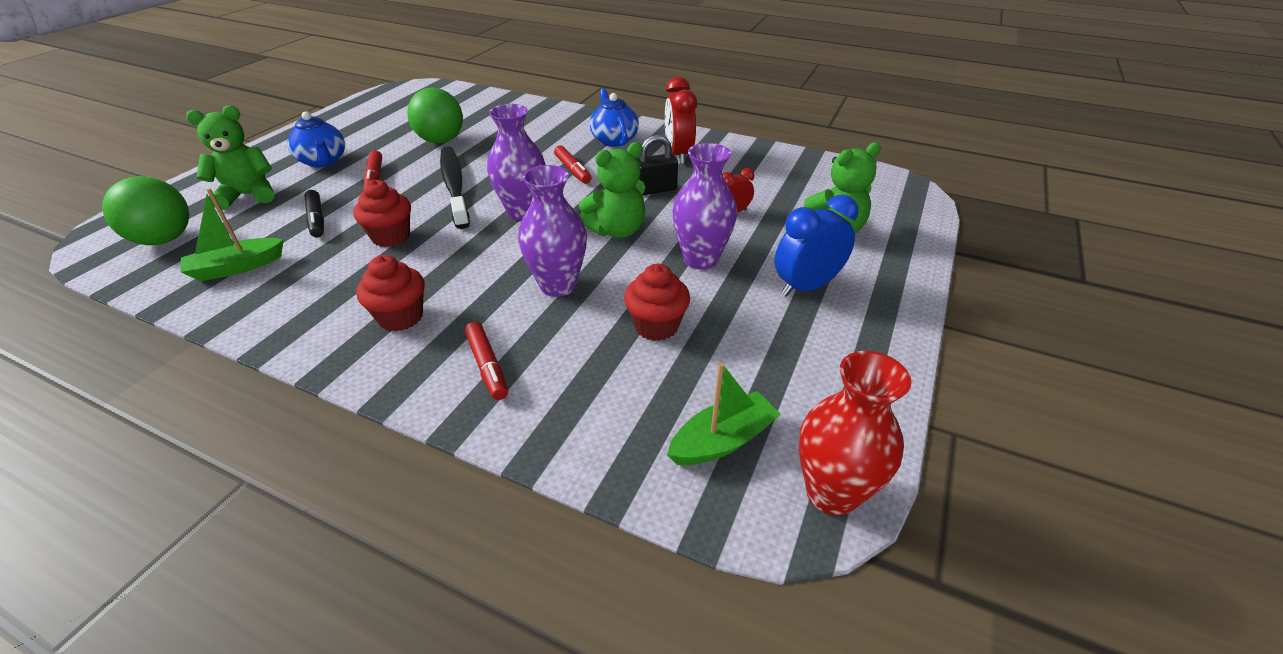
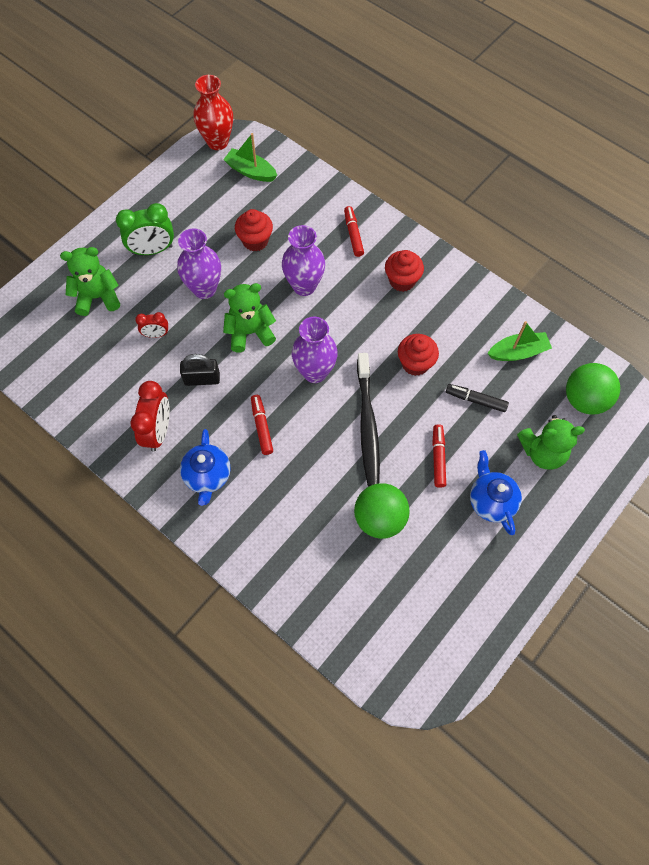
camera: 165 degrees left, 25 degrees up
black marker [304,190,324,237] -> black marker turned 60 degrees counterclockwise [446,384,509,412]
green boat [667,362,781,465] -> green boat turned 45 degrees clockwise [223,133,277,182]
blue clock [774,195,858,297] -> green clock [116,203,174,255]

